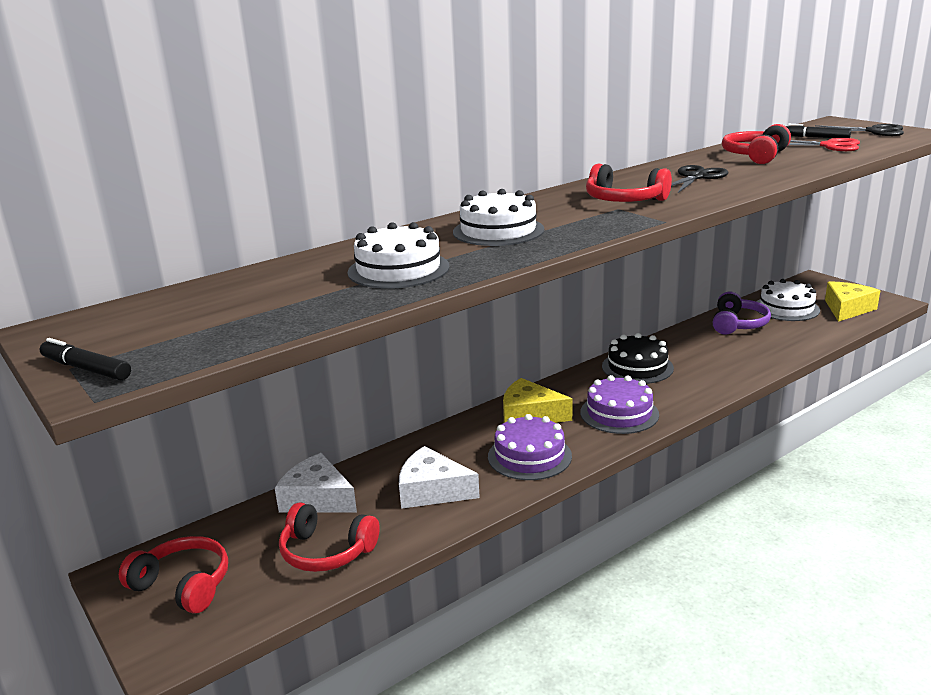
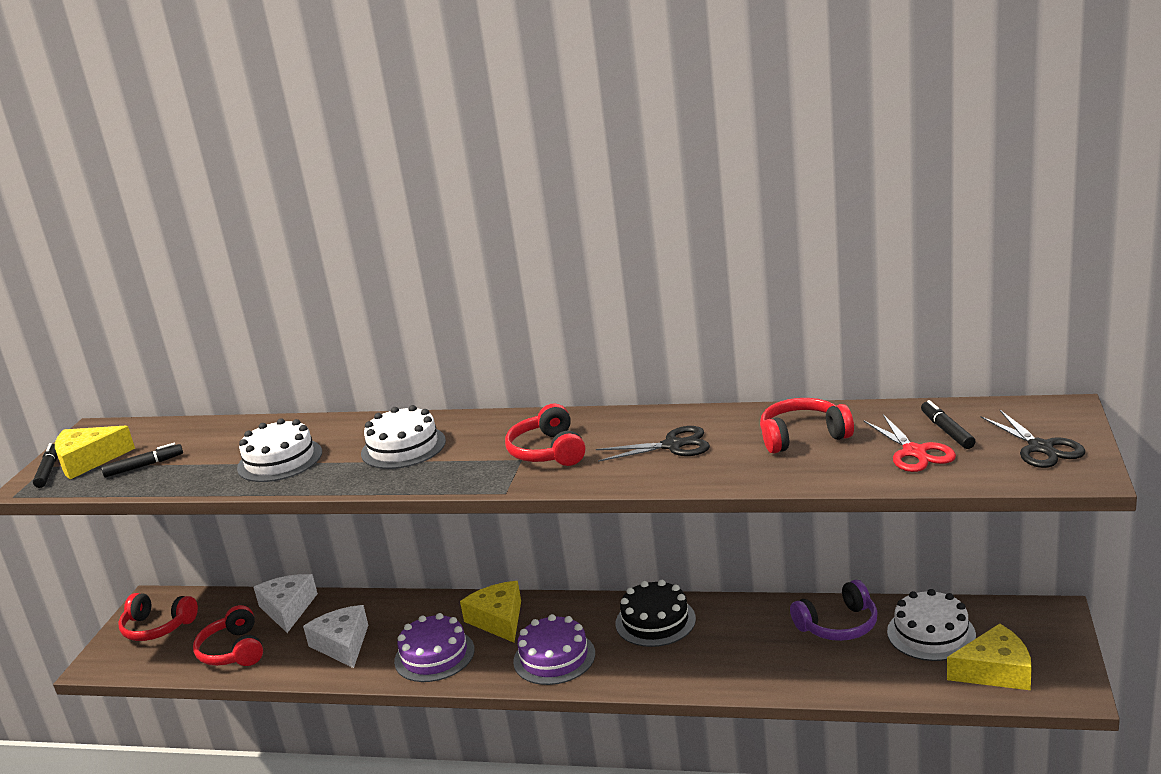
camera: 50 degrees right, 0 degrees up
red headphones [119,536,228,614] -> red headphones turned 120 degrees clockwise [118,593,198,641]
none -> yellow cheese [55,426,135,479]
none -> black marker [101,443,183,478]

